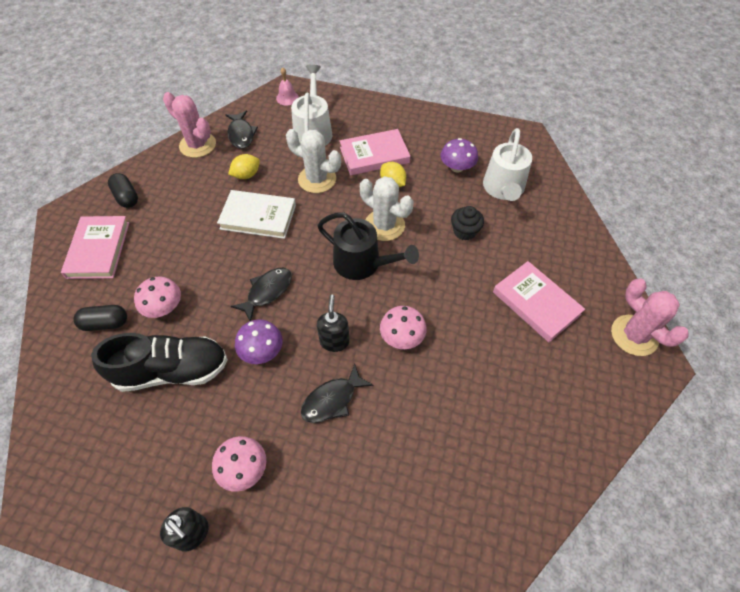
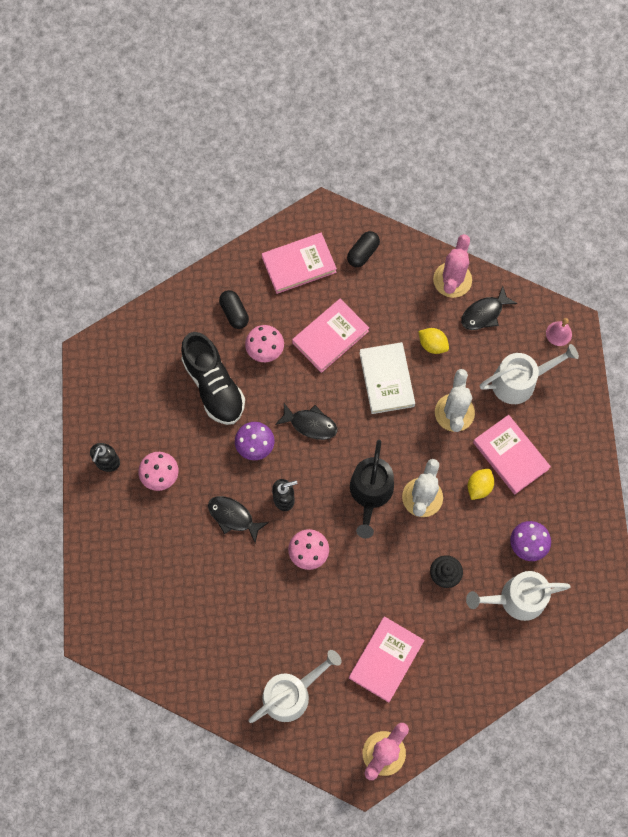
camera: 70 degrees right, 15 degrees up
none -> white watering can [249,650,342,723]
none -> pink book [292,299,369,373]

